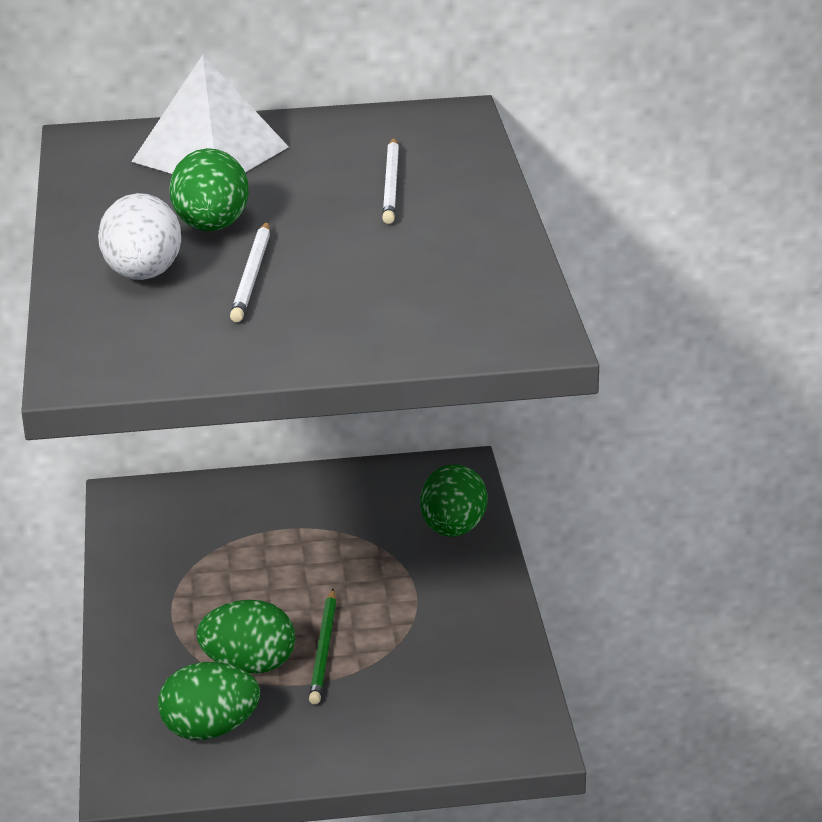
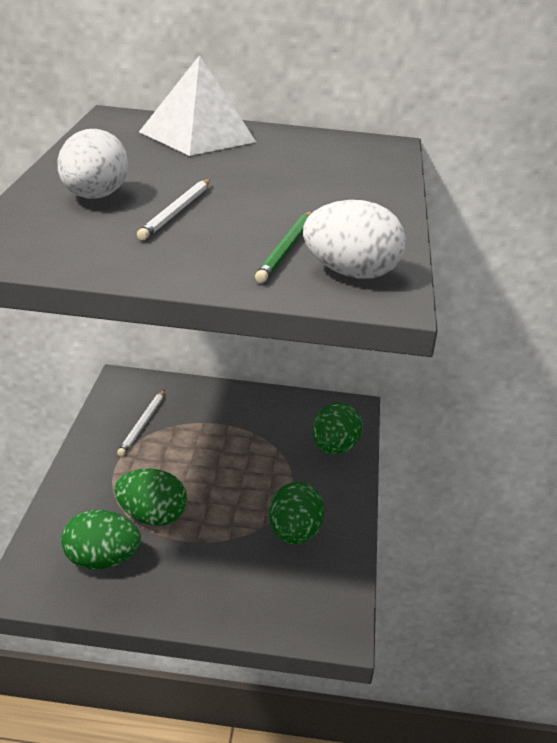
camera: 10 degrees right, 0 degrees up
green egg [169,148,249,231] -> green egg moved to [269,482,325,545]
green pencil [309,589,336,705] -> green pencil moved to [255,211,312,283]
white pencil [382,138,399,224] -> white pencil moved to [117,390,165,457]
none -> white egg [303,200,406,279]

